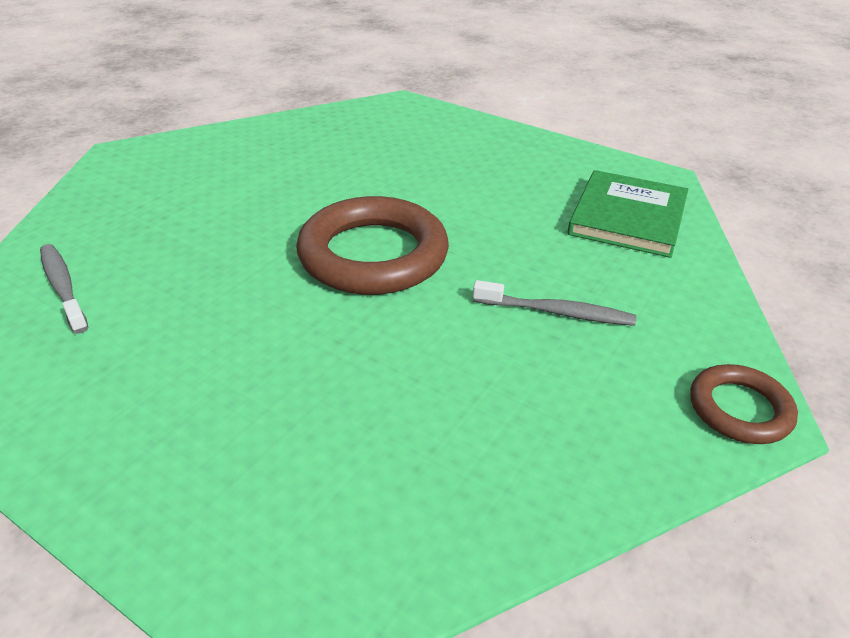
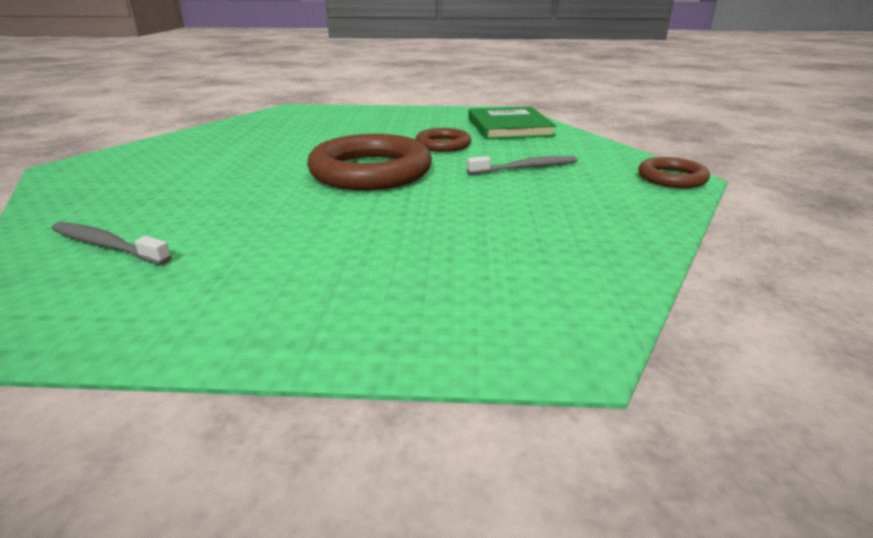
camera: 30 degrees left, 10 degrees down
none -> brown ring [416,128,471,152]

